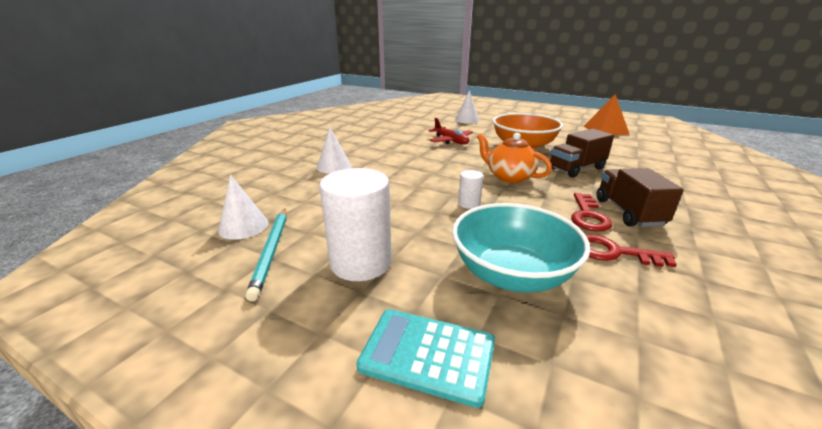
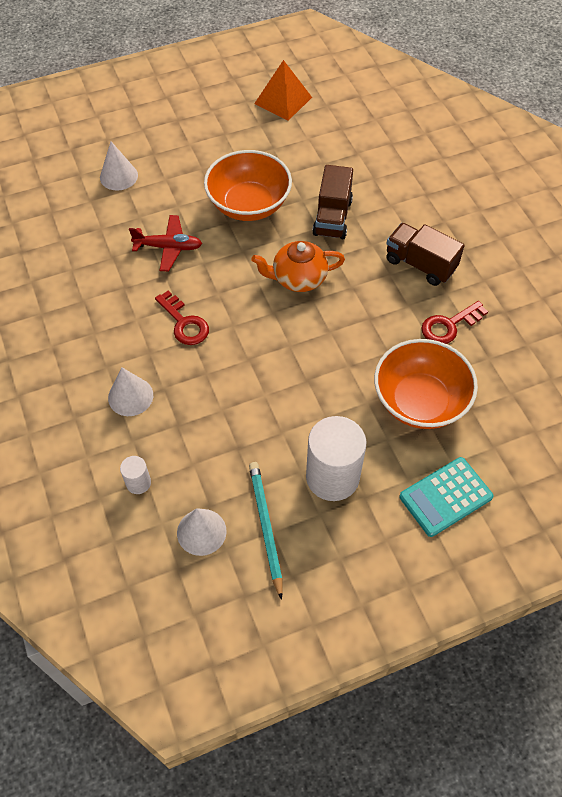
camera: 50 degrees left, 30 degrees up
turquoise pencil [245,209,287,301] -> turquoise pencil turned 135 degrees counterclockwise [249,462,283,600]
turquoise bowl [452,203,590,292] -> orange bowl [374,339,478,429]
white cylinder [458,170,483,209] -> white cylinder moved to [120,456,151,494]
red key [571,193,612,231] -> red key moved to [155,291,209,345]

